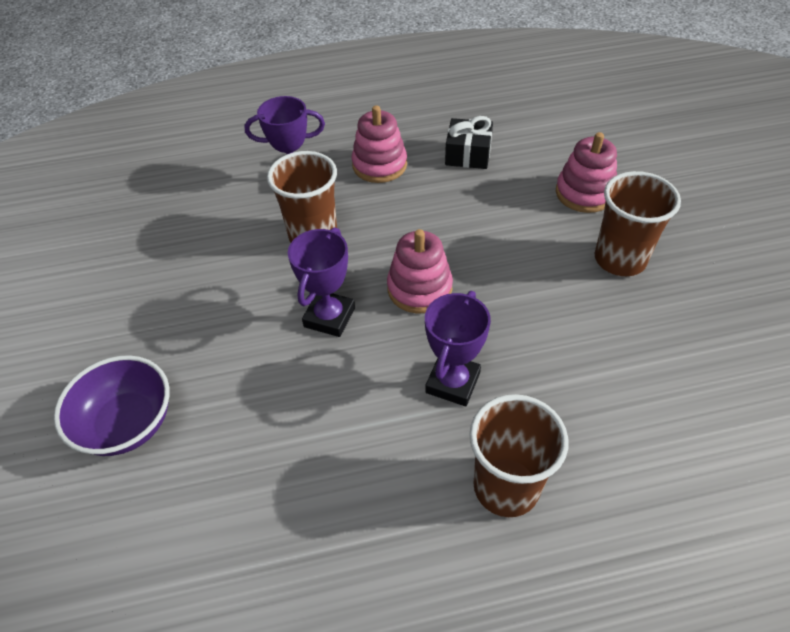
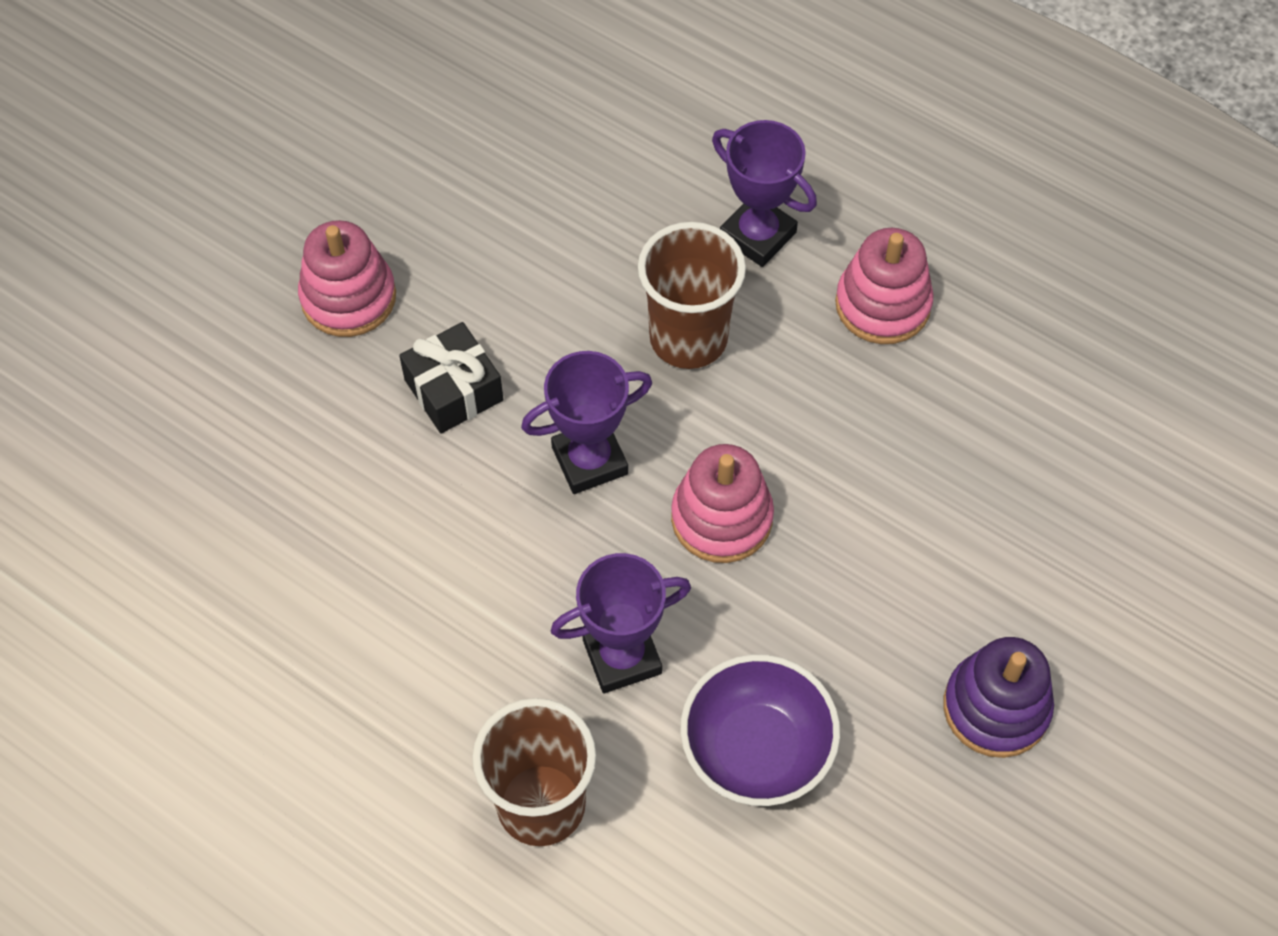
camera: 45 degrees right, 10 degrees up
purple bowl [54,355,169,456] -> purple bowl moved to [680,654,840,806]
black gift [445,116,493,169] -> black gift moved to [399,322,503,434]
pink stacking toy [556,132,617,213] -> pink stacking toy moved to [298,220,396,337]
brown cup [594,171,681,276] -> purple stacking toy [943,637,1054,758]

